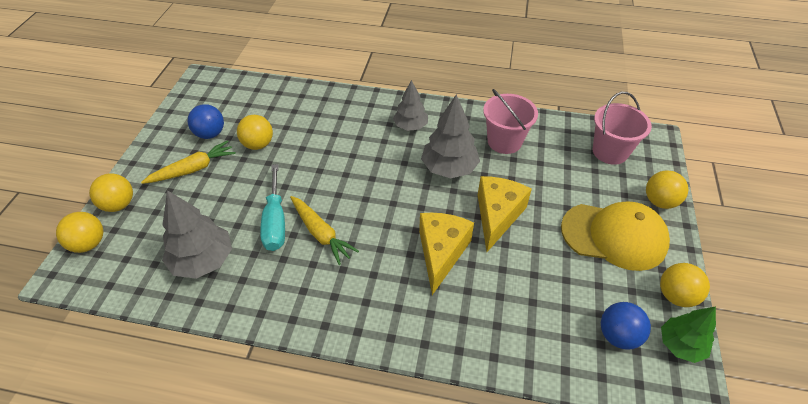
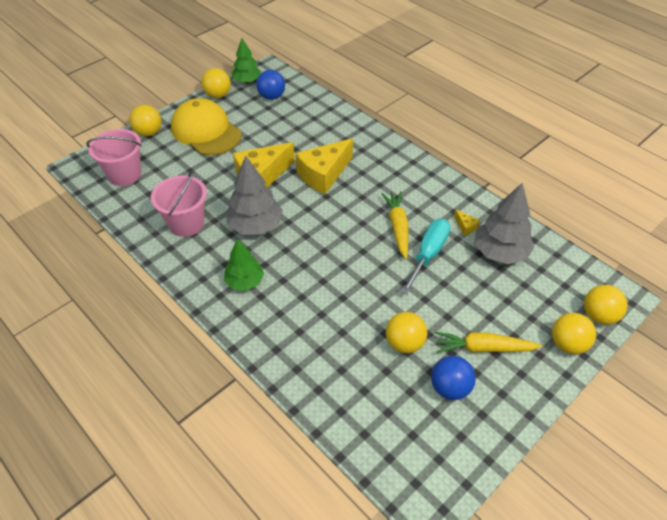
camera: 145 degrees left, 0 degrees up
grey tree [393,80,428,131] -> green tree [224,239,264,291]
none -> yellow cheese [454,209,480,235]

